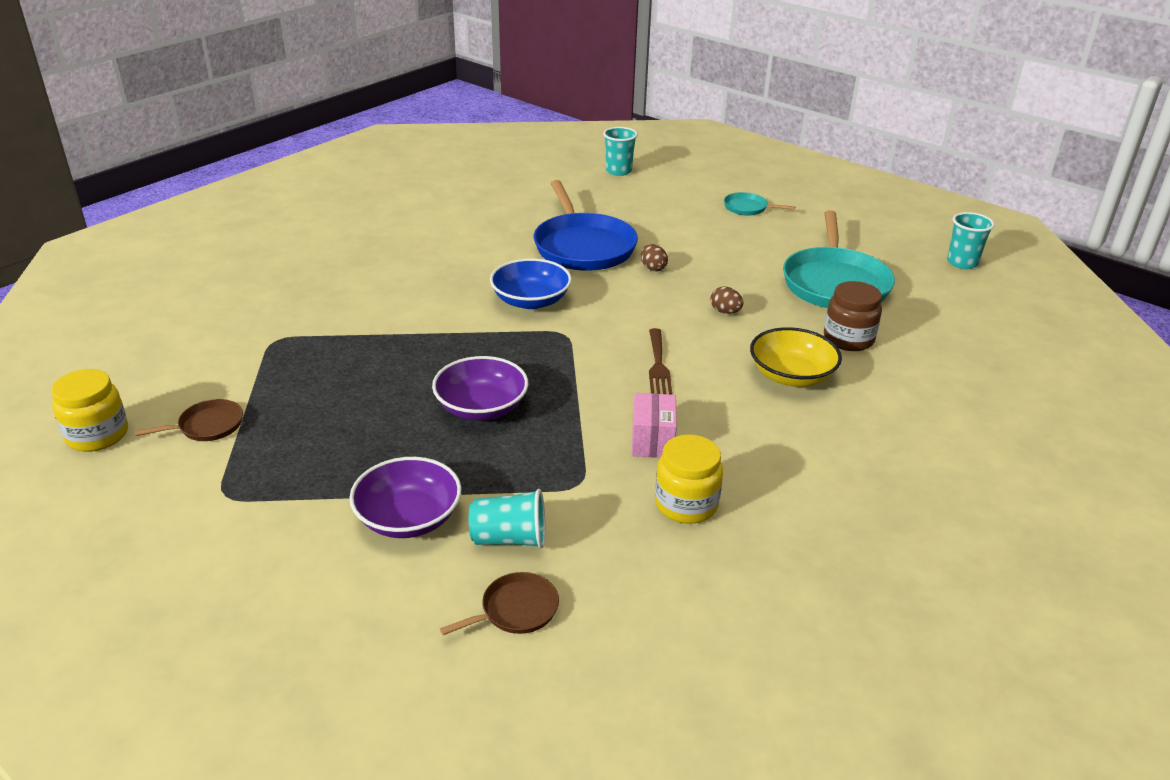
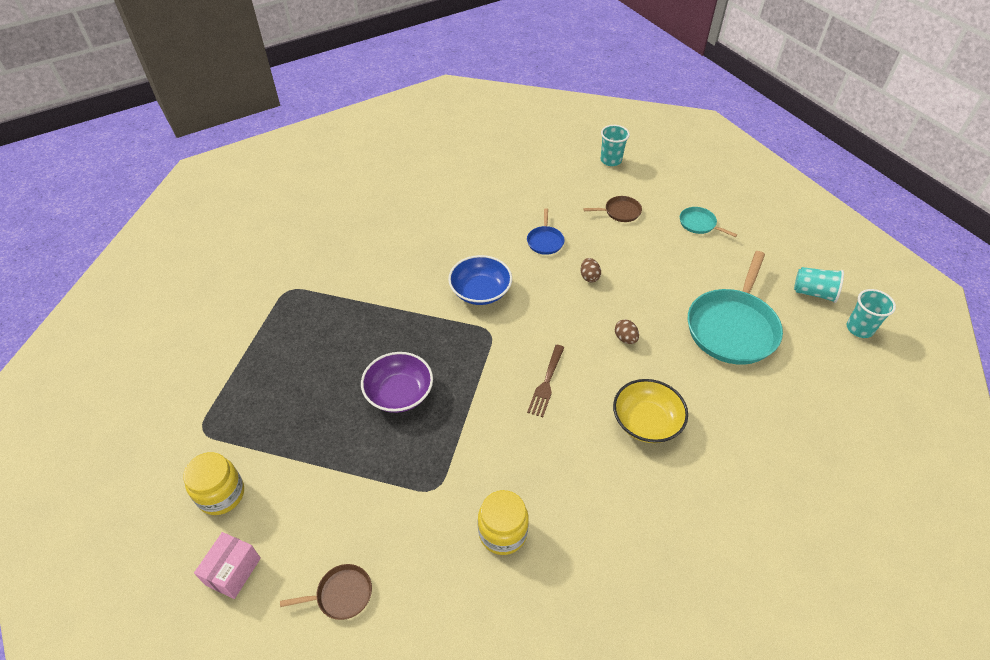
camera: 20 degrees right, 15 degrees up
yellow jar [51,369,128,452] -> yellow jar moved to [183,452,244,515]
brown pan [135,399,243,441] -> brown pan moved to [583,196,642,222]
purple bowl [349,457,461,538] -> none
turquoise cup [469,489,545,548] -> turquoise cup moved to [794,267,844,303]
blue pan [534,180,638,271] -> blue pan [527,208,565,255], size x0.46
pink box [632,393,677,458] -> pink box moved to [194,532,261,599]
brown jar [824,281,882,351] -> none

